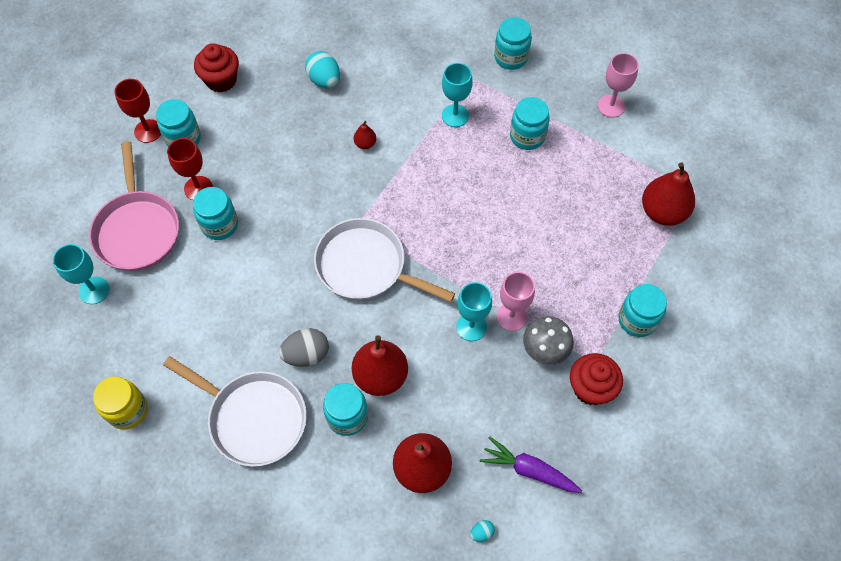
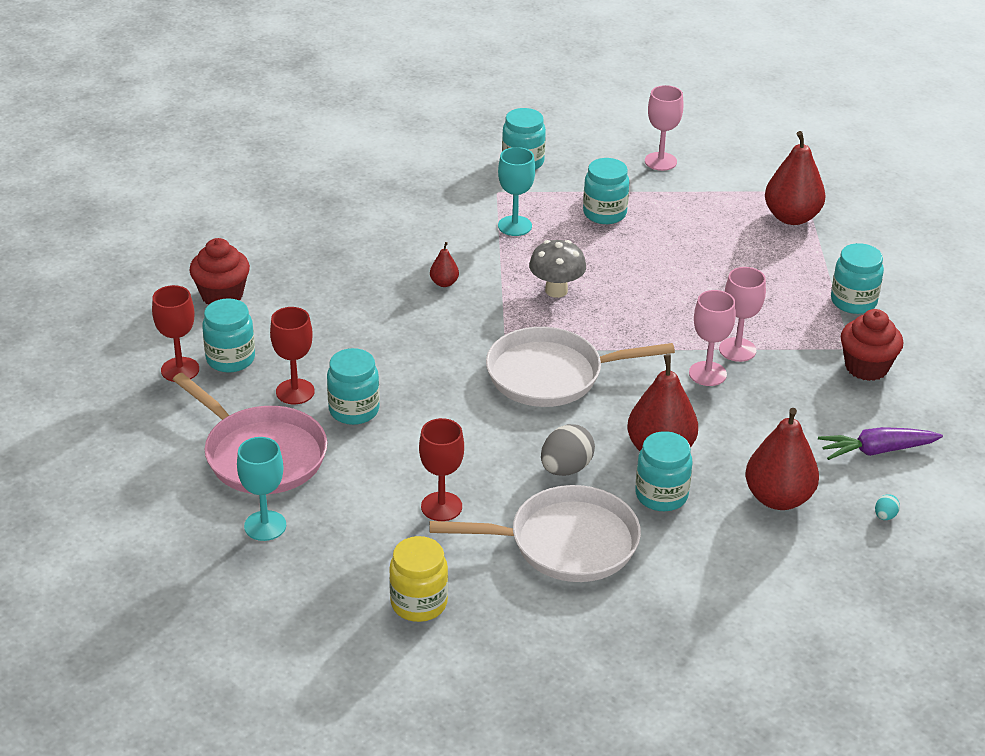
camera: 35 degrees left, 25 degrees down
turquoise egg [305,51,340,88] -> none
turquoise goblet [456,282,492,341] -> pink goblet [689,290,736,386]
grey mushroom [523,316,574,365] -> grey mushroom moved to [529,240,586,298]
none -> red goblet [419,418,464,521]

